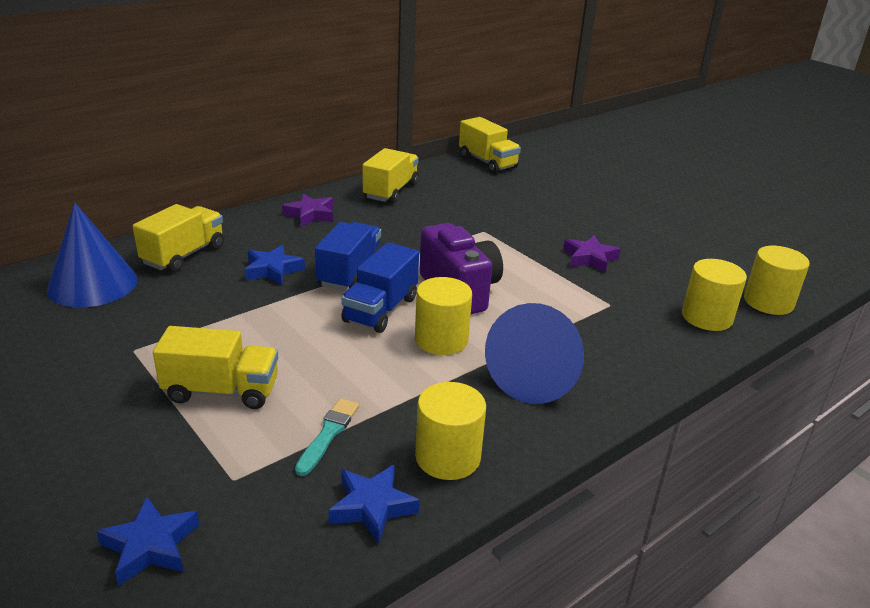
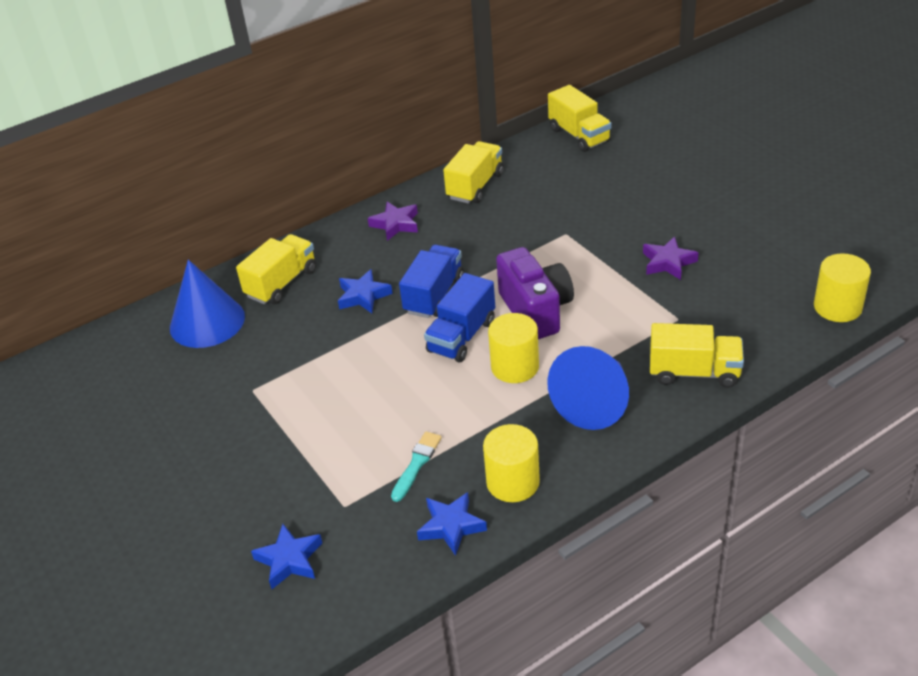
camera: 10 degrees right, 10 degrees up
yellow truck [153,326,278,409] -> yellow truck moved to [650,323,744,388]
yellow cylinder [682,259,747,331] -> none

